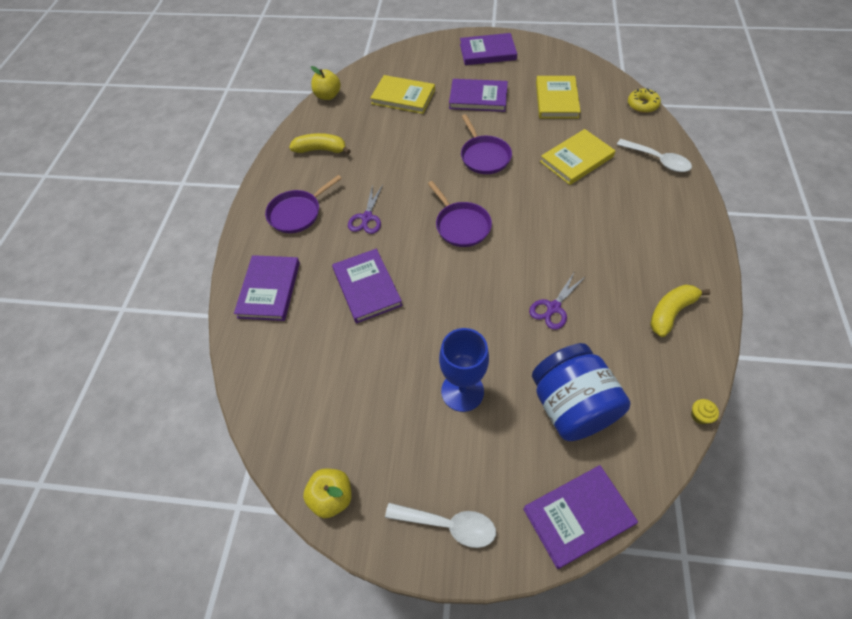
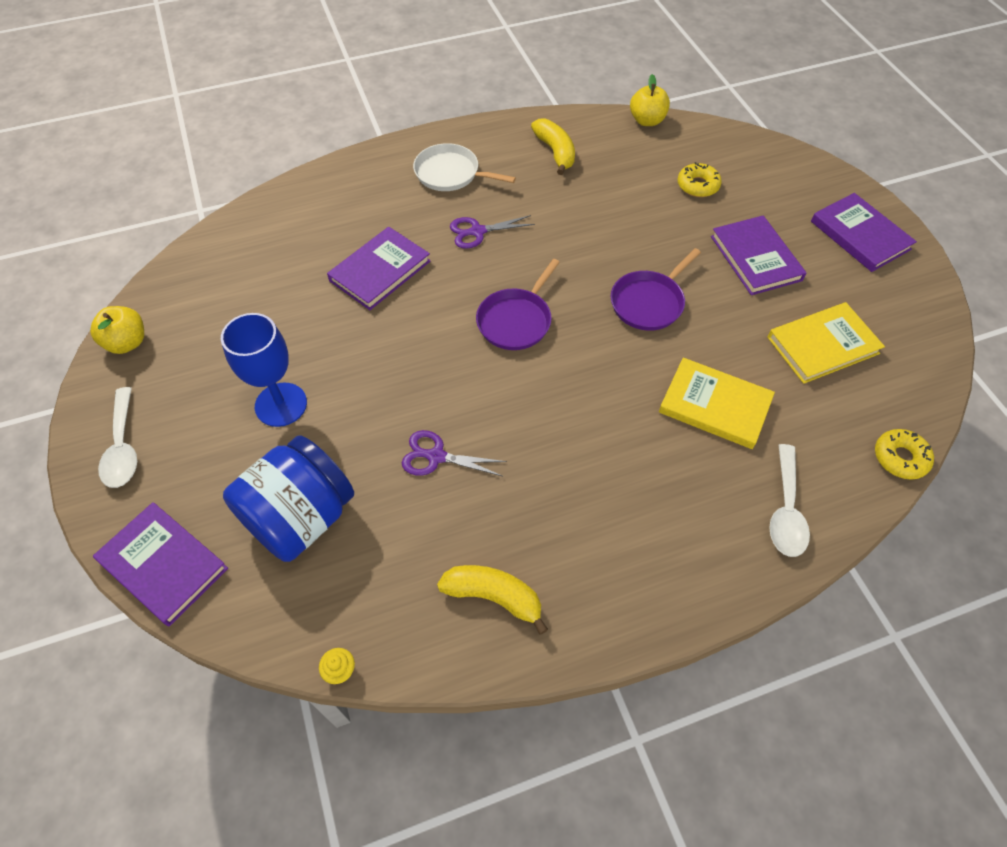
camera: 60 degrees right, 0 degrees up
purple book [234,255,300,321] -> none
purple pan [265,175,342,233] -> white pan [413,143,516,191]
yellow book [370,75,435,114] -> yellow donut [678,162,722,197]

